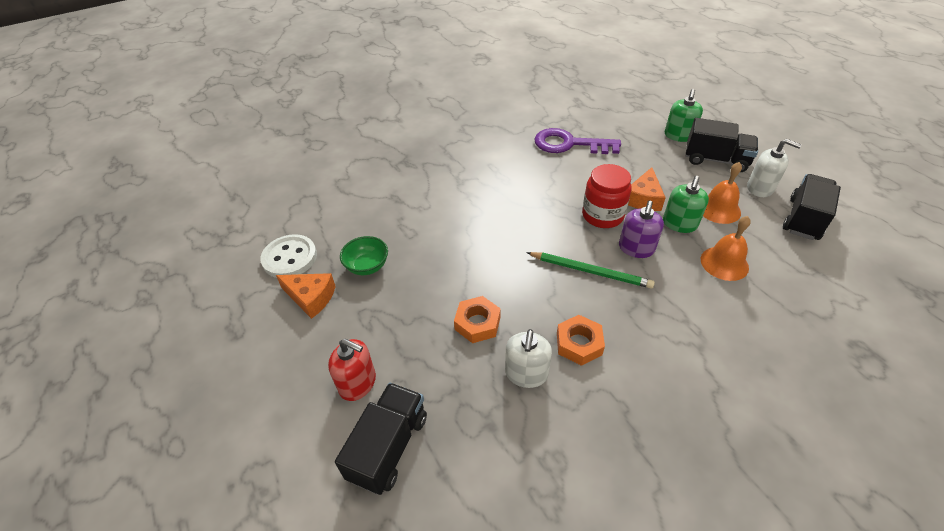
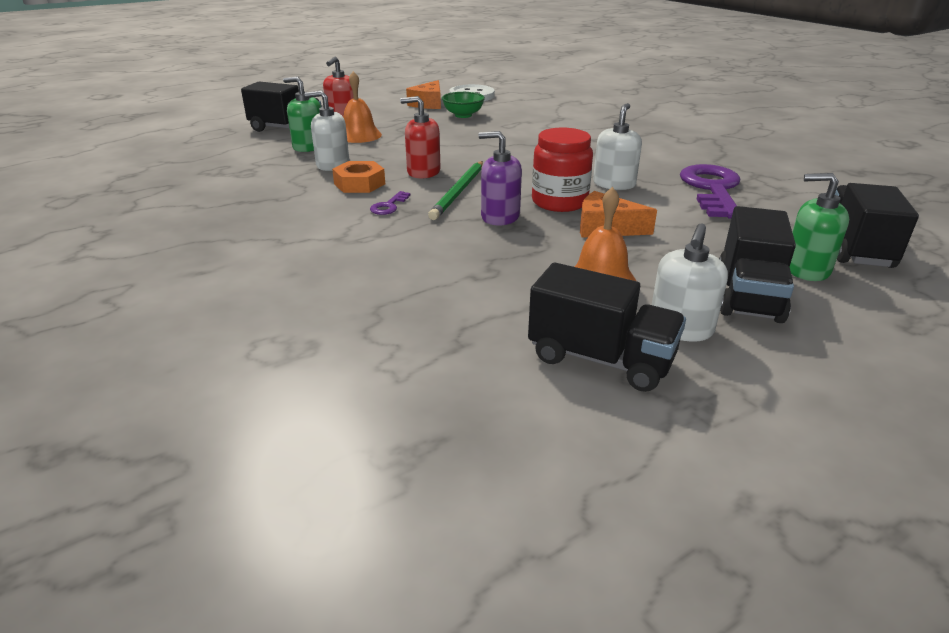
camera: 85 degrees right, 15 degrees down
orange nut [454,296,501,343] -> none
green soap dispenser [663,176,709,233] -> green soap dispenser moved to [283,76,321,152]
orange bell [701,216,751,281] -> orange bell moved to [343,71,382,143]
none -> purple key [370,191,410,215]
none -> red soap dispenser [400,96,441,179]
none -> white soap dispenser [593,103,642,190]
none -> black truck [835,183,919,268]

